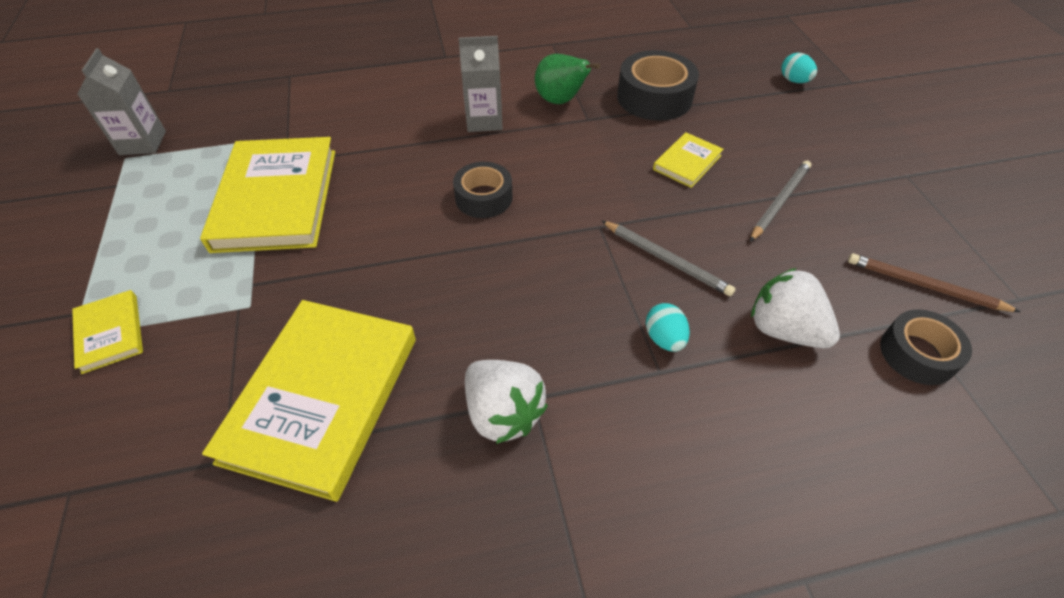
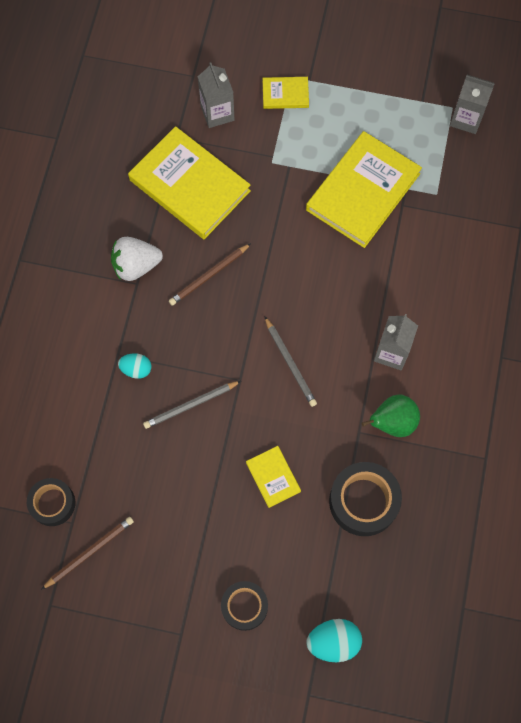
camera: 115 degrees right, 20 degrees up
yellow book [200,137,335,253] -> yellow book turned 75 degrees counterclockwise [306,131,422,248]
black tape [453,162,513,218] -> black tape moved to [221,581,268,631]
grey pencil [750,161,811,242] -> grey pencil moved to [264,316,317,407]
white strawberry [751,268,840,348] -> none
turquoise egg [781,53,817,83] -> turquoise egg [307,619,362,662], size x1.53
none -> brown pencil [169,243,251,306]
none -> grey carton [198,62,235,128]

